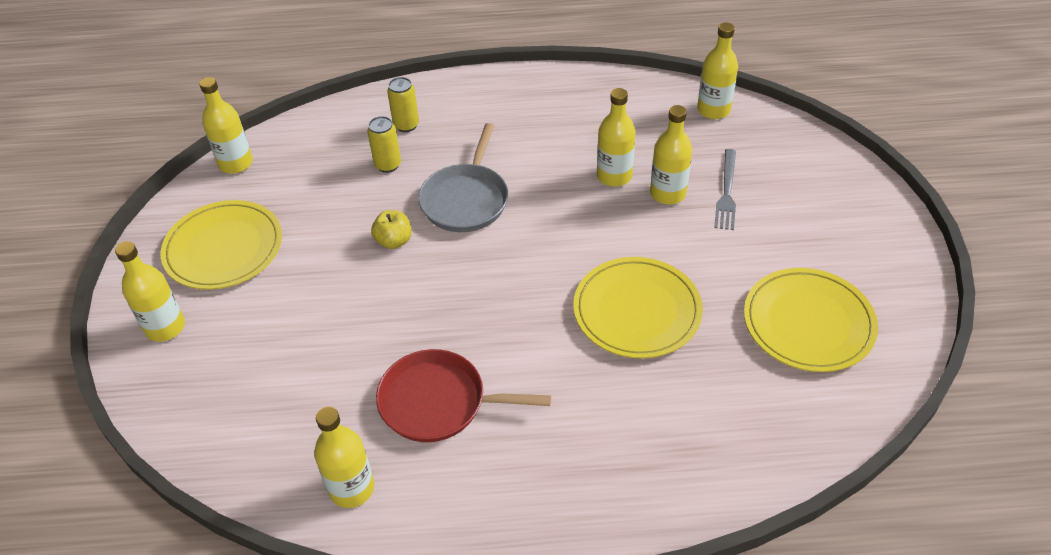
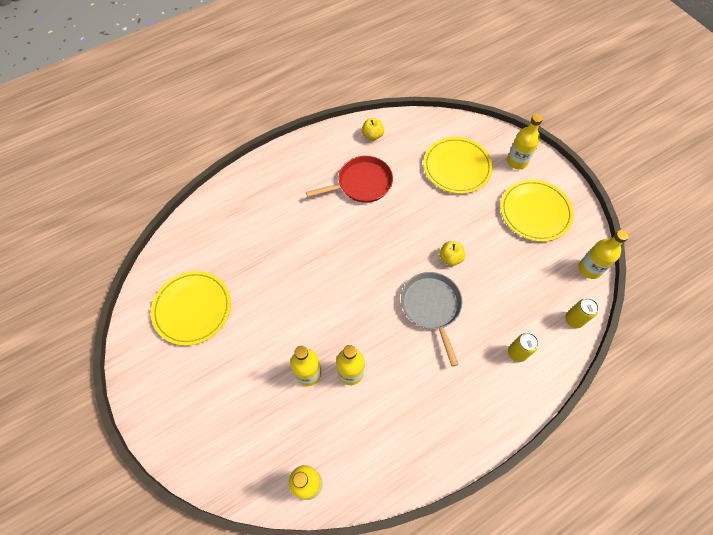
camera: 150 degrees right, 15 degrees up
yellow bottle [314,407,374,508] -> yellow apple [362,118,384,141]
yellow can [367,116,401,173] -> yellow can moved to [565,298,599,328]
yellow plate [573,257,703,358] -> yellow plate moved to [423,137,493,194]
grey fork [714,149,736,230] -> none

